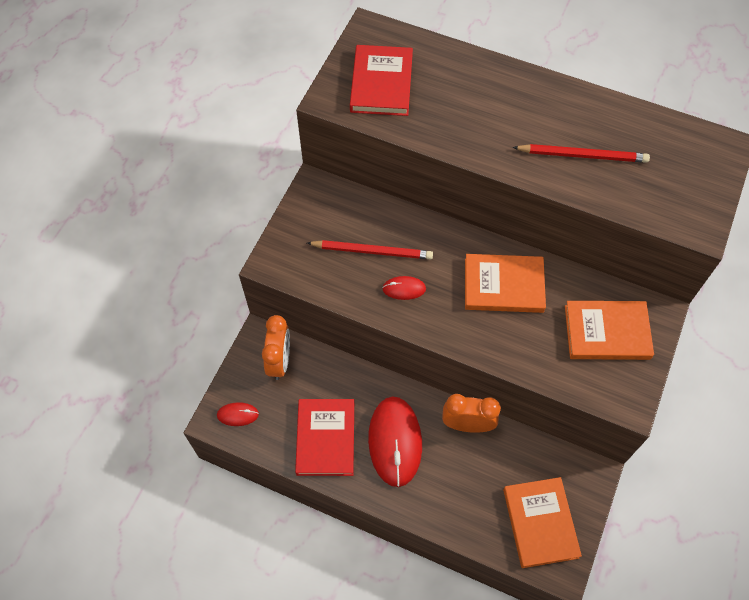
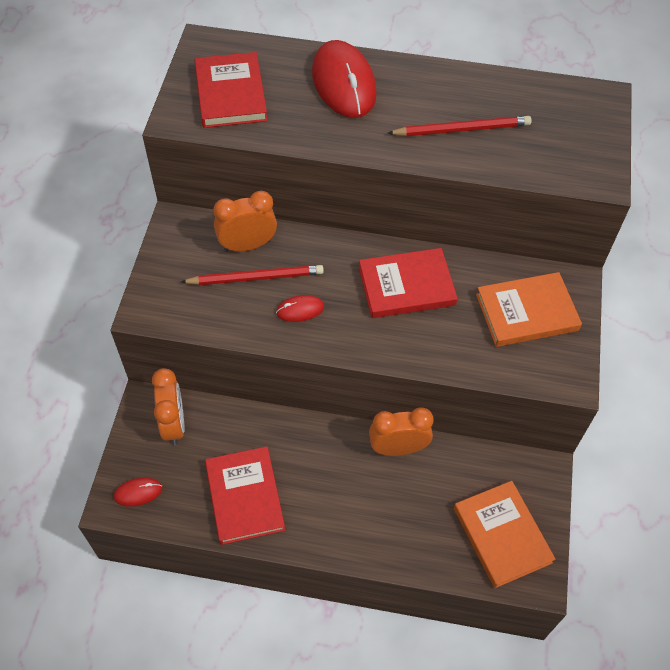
camera: 15 degrees left, 5 degrees down
red mouse [368,396,422,487] -> red mouse moved to [312,40,377,118]
orange book [465,254,546,313] -> red book [359,248,458,318]
none -> orange clock [214,191,277,252]

